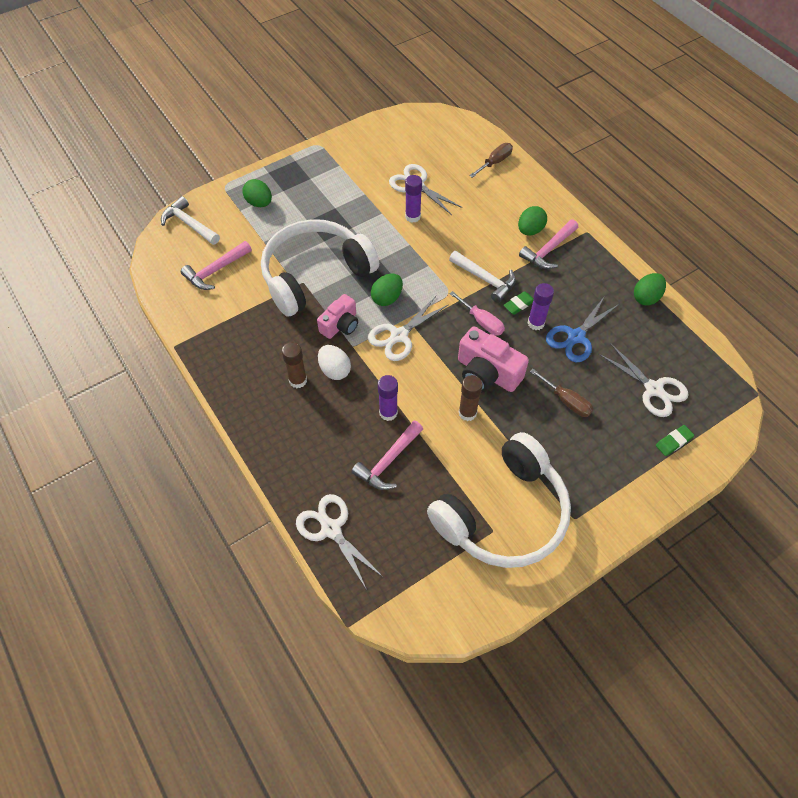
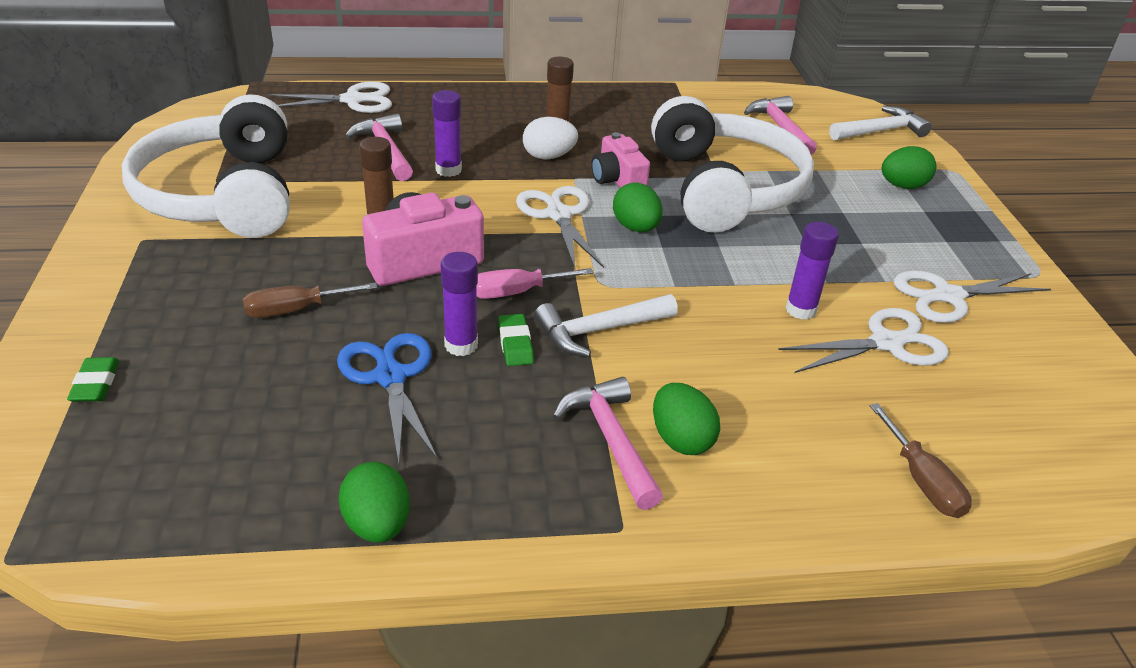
camera: 115 degrees right, 20 degrees down
white scissors [599,343,689,417] -> white scissors moved to [894,271,1051,323]

